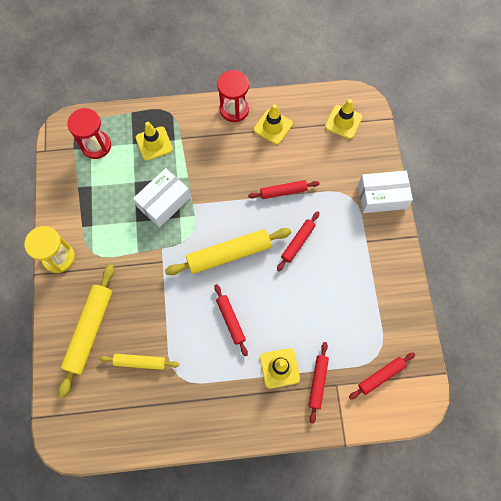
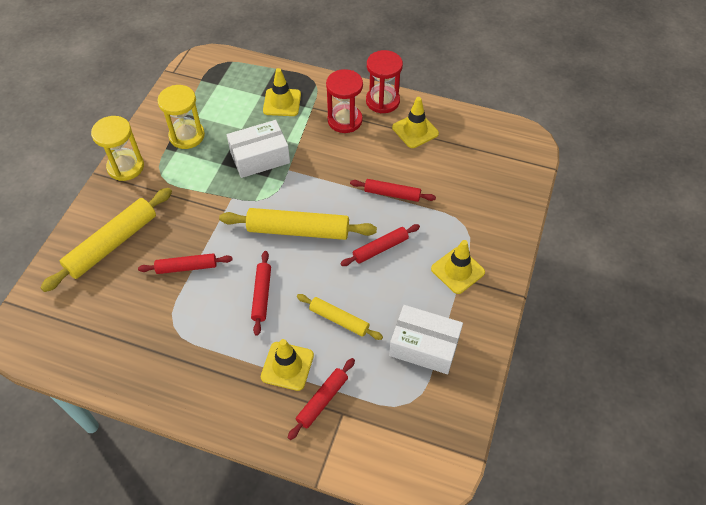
camera: 25 degrees right, 15 degrees down
red hourglass [67,108,111,159] -> red hourglass moved to [326,69,363,133]
yellow rolling pin [99,354,179,370] -> yellow rolling pin moved to [297,294,383,340]
yellow traffic cone [325,99,362,139] -> yellow traffic cone moved to [431,240,485,294]
red rolling pin [349,352,415,400] -> red rolling pin moved to [138,253,233,274]
white box [358,171,413,213] -> white box moved to [389,305,463,374]
none -> yellow hourglass [157,85,205,149]

